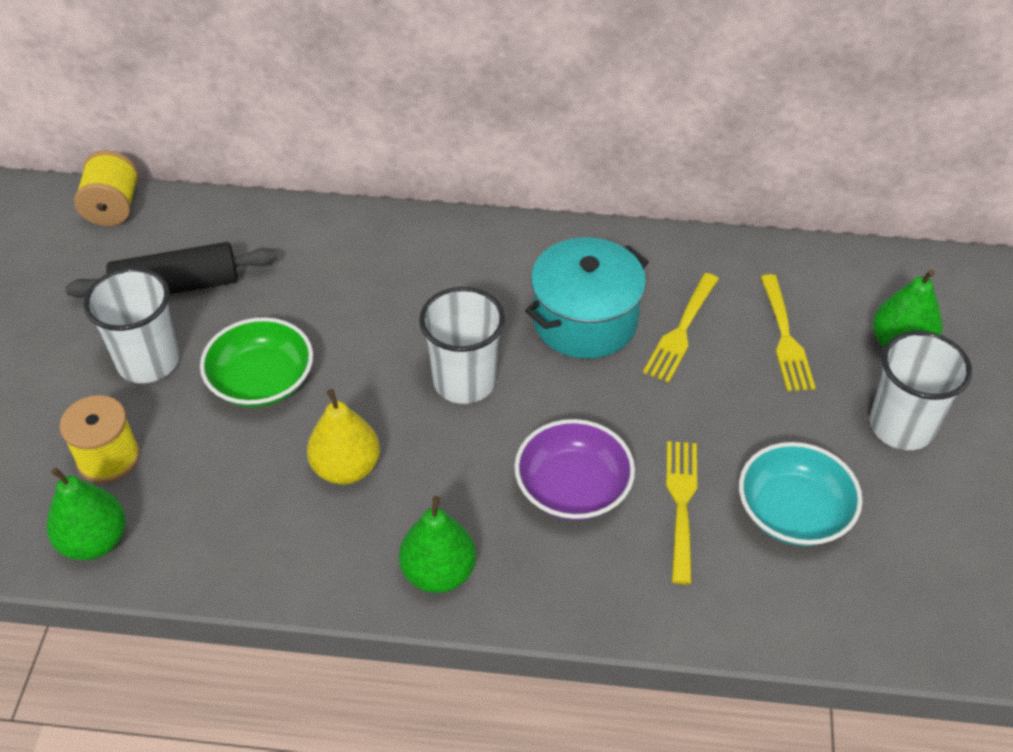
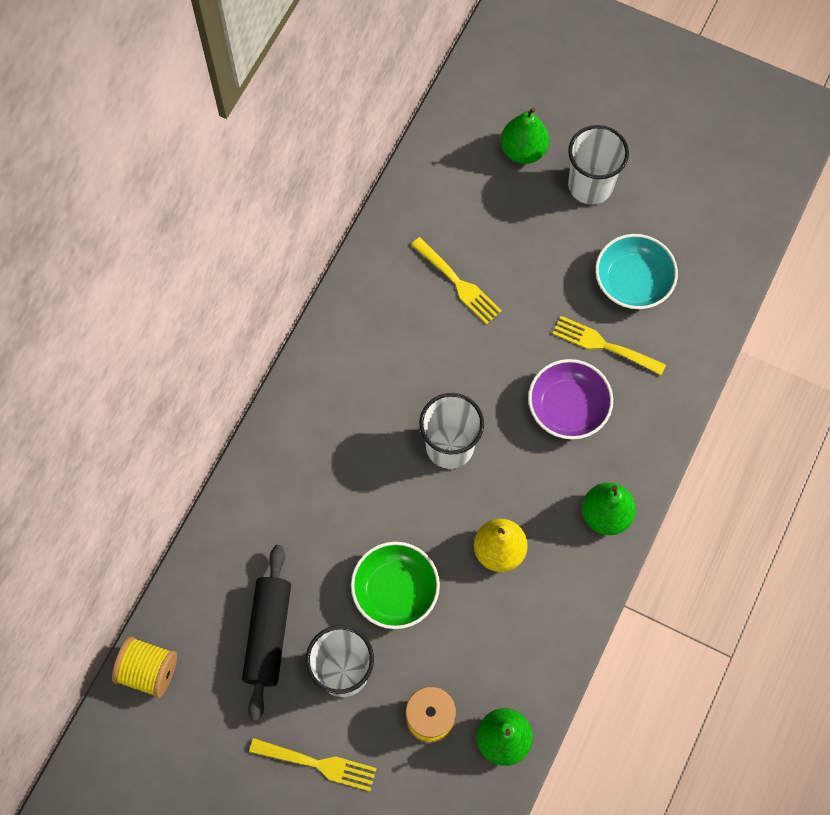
camera: 70 degrees left, 20 degrees up
turquoise pot [525,237,649,359] -> none
yellow fork [761,274,815,391] -> yellow fork moved to [249,738,377,791]

